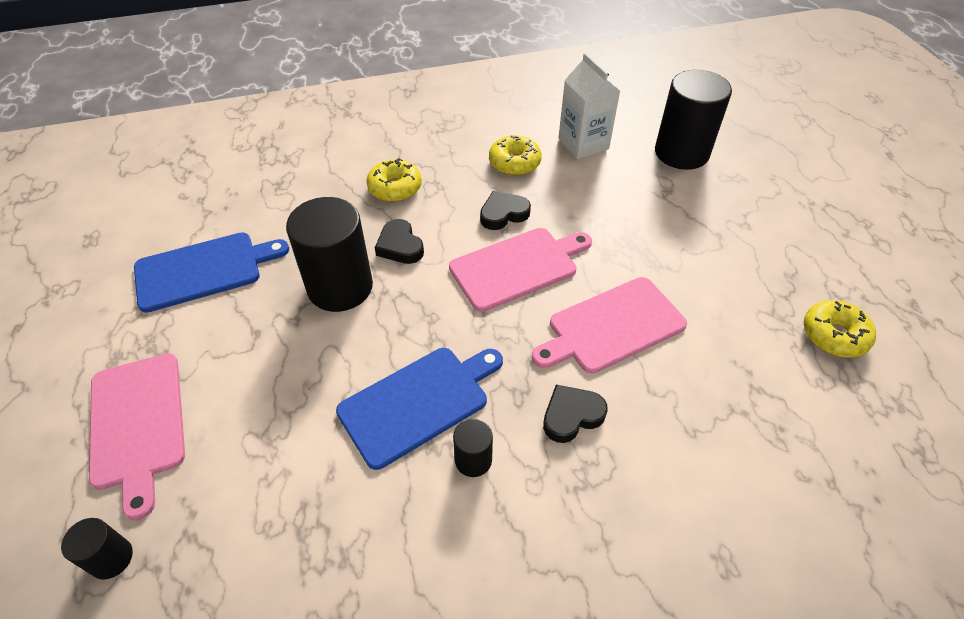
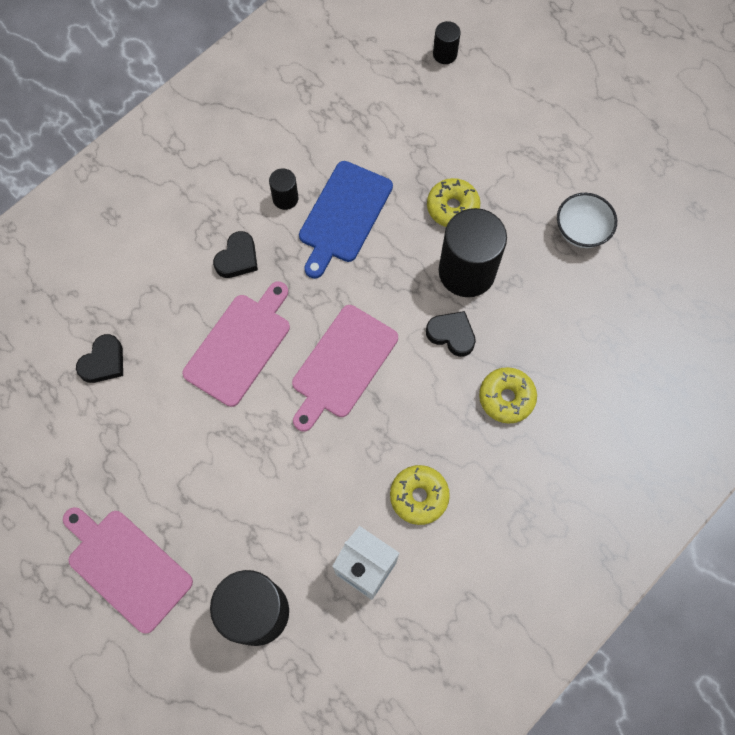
camera: 150 degrees right, 20 degrees up
pink cutting board [89,353,185,521] -> pink cutting board moved to [63,507,193,634]
blue cutting board [134,232,289,313] -> white bowl [557,193,617,248]
black heart [480,191,531,230] -> black heart moved to [76,334,123,383]
yellow donut [804,300,876,358] -> yellow donut moved to [427,178,480,227]

